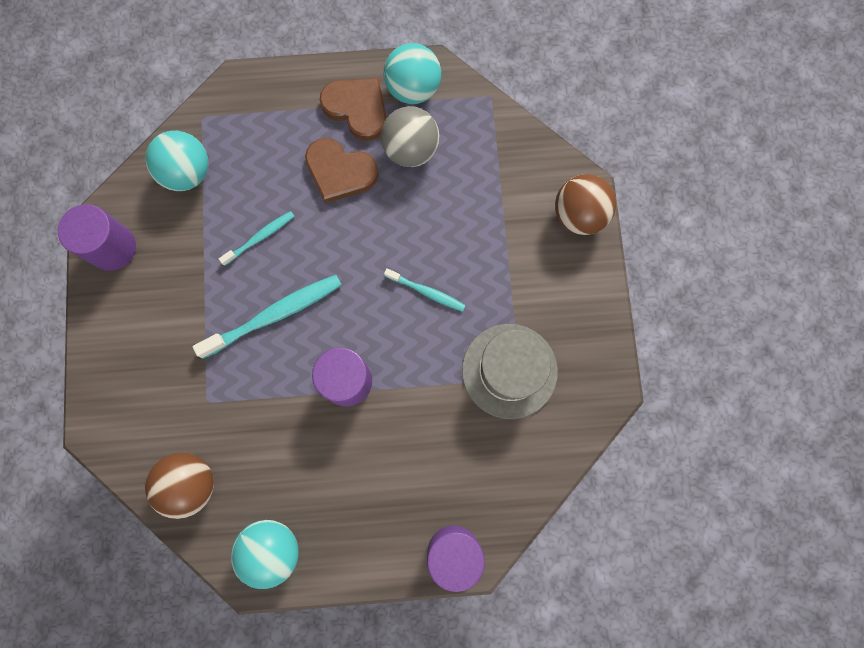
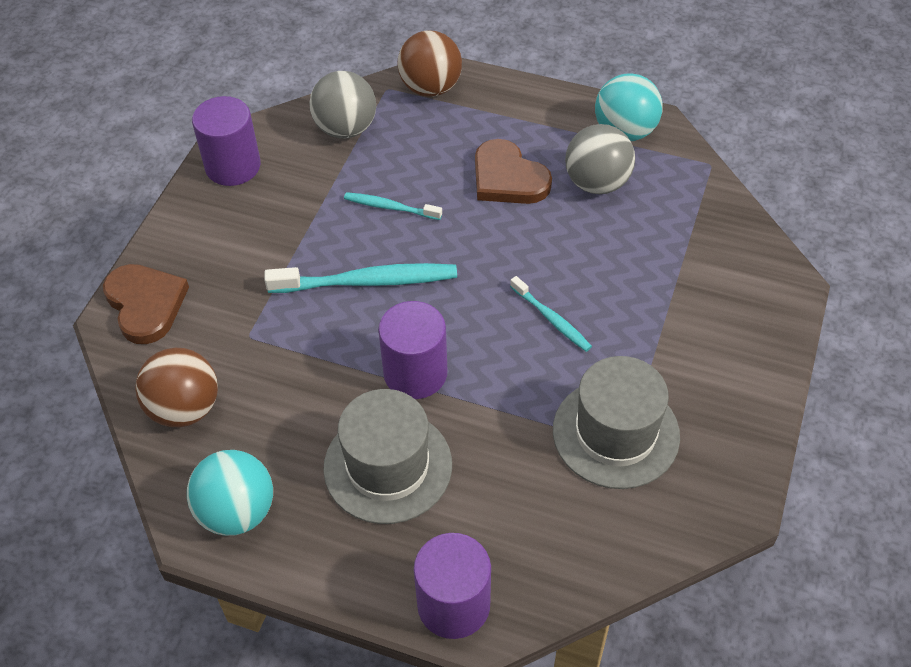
camera: 25 degrees right, 25 degrees down
turquoise ball [145,131,208,191] -> grey ball [309,71,376,139]
turquoise toothbrush [219,211,295,266] -> turquoise toothbrush turned 150 degrees counterclockwise [344,192,442,220]
brown heart [320,78,387,141] -> brown heart moved to [103,264,189,344]
brown ball [555,174,616,235] -> brown ball moved to [397,30,462,97]
none -> grey hat [323,389,452,524]

